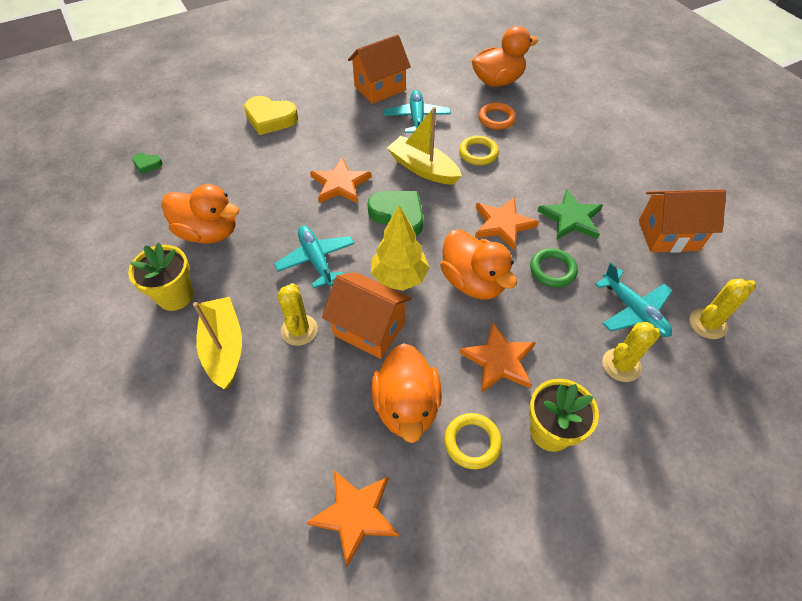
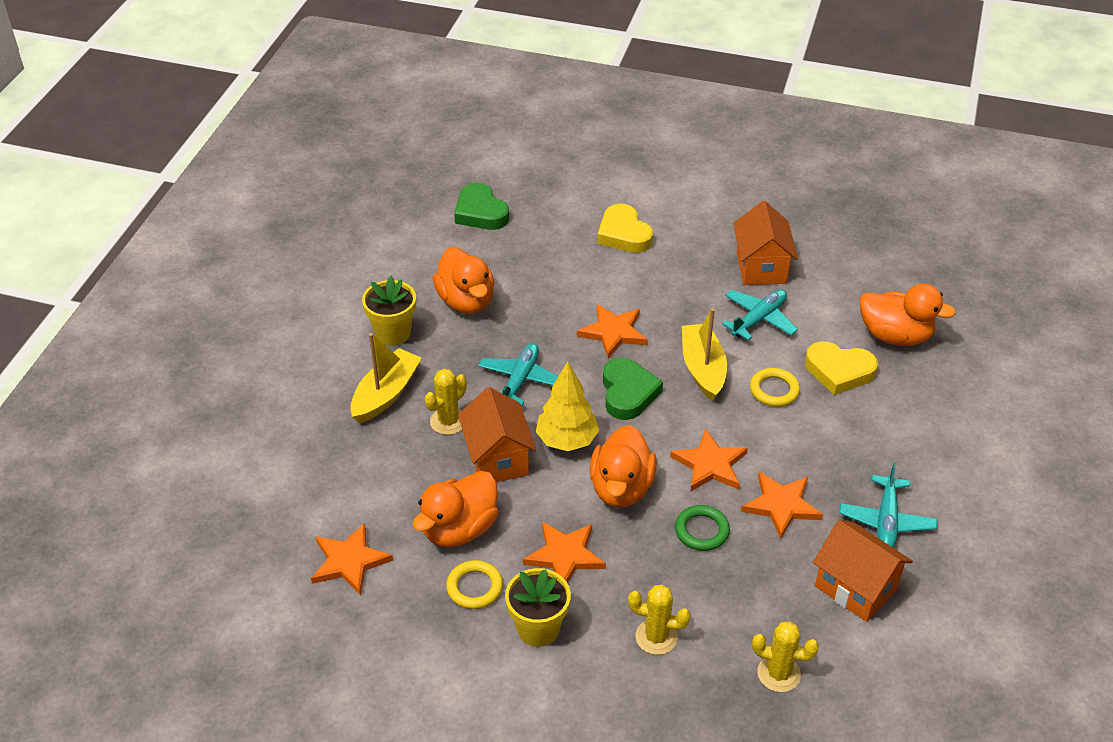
camera: 45 degrees right, 10 degrees down
green heart [132,153,163,174] -> green heart [454,183,509,230], size x2.02
orange house [348,34,411,104] -> orange house turned 75 degrees clockwise [733,201,798,285]
orange ring [478,102,516,130] -> yellow heart [805,341,878,395]
green star [538,189,603,240] -> orange star [741,472,823,539]
turquoise plane [595,262,673,337] -> turquoise plane moved to [840,462,937,548]

